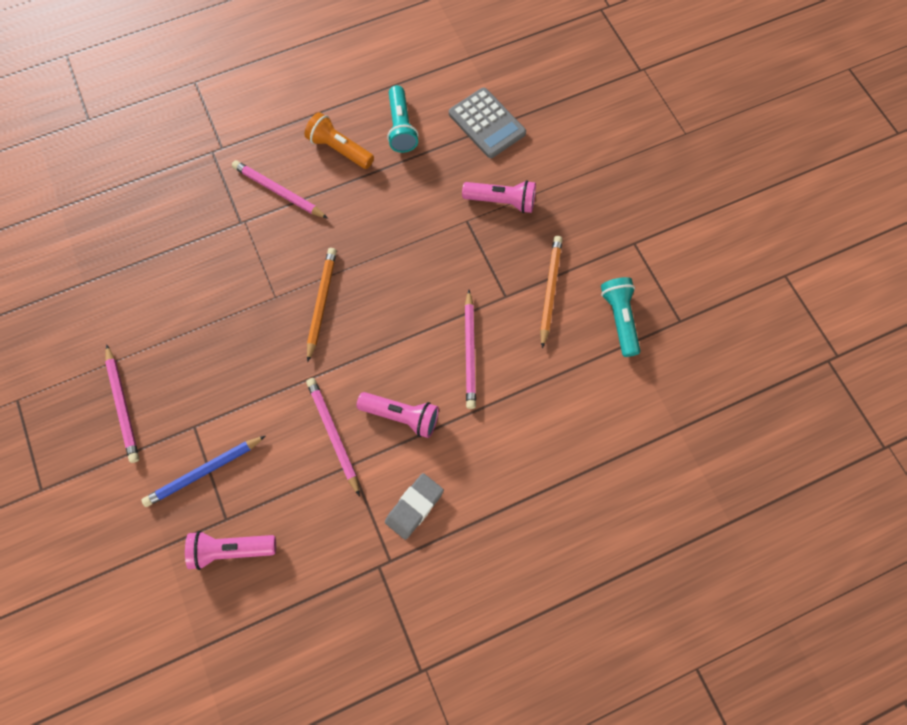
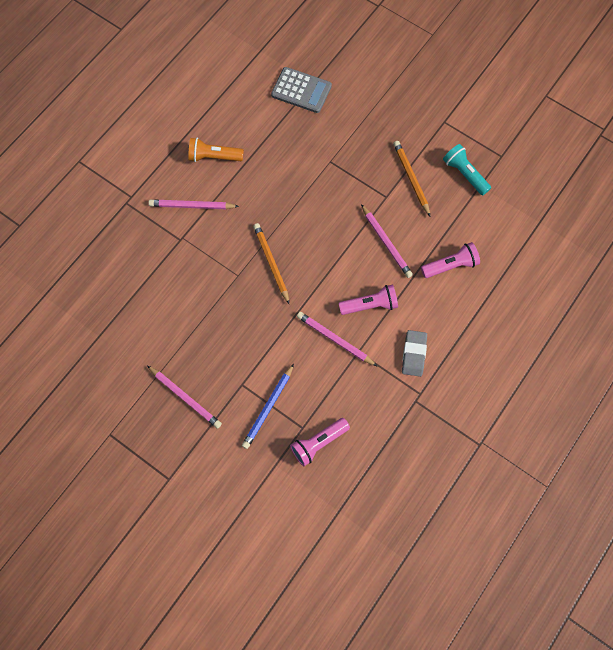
camera: 30 degrees left, 0 degrees up
turquoise flashlight [387,85,419,153] -> none
pink flashlight [462,180,536,213] -> pink flashlight moved to [421,242,480,278]

